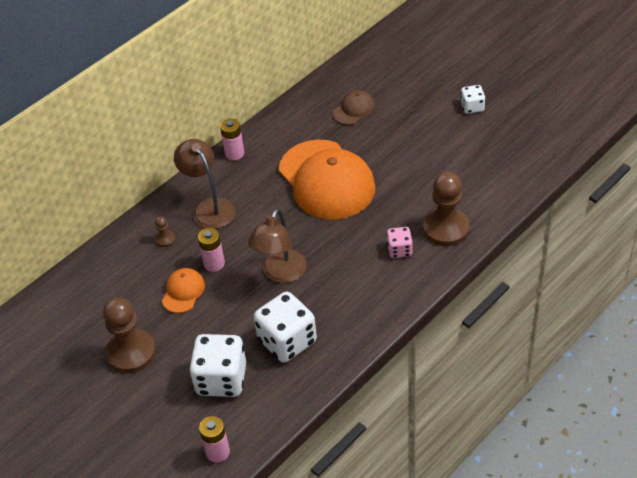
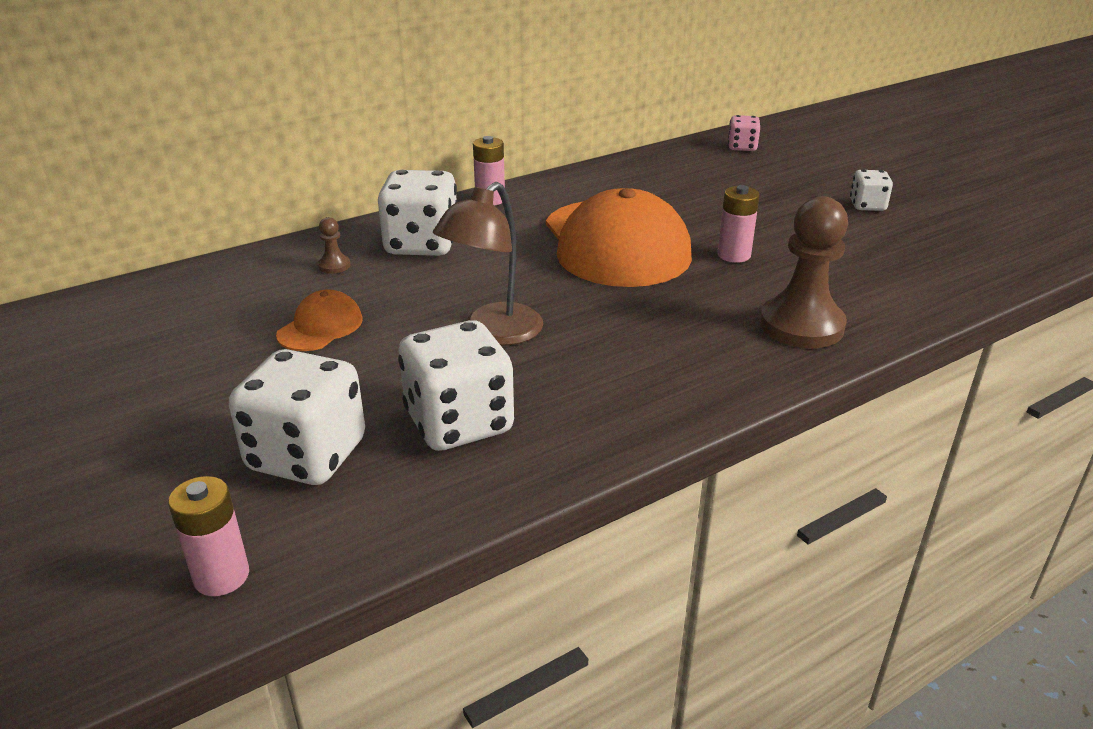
camera: 10 degrees right, 15 degrees down
brown pawn [103,297,156,373] -> none
brown lamp [174,139,236,229] -> white dice [378,170,457,256]
pink battery [198,228,225,272] -> pink battery moved to [717,185,760,263]
brown cap [333,90,375,125] -> none
pink dice [387,227,413,258] -> pink dice moved to [728,115,760,151]

